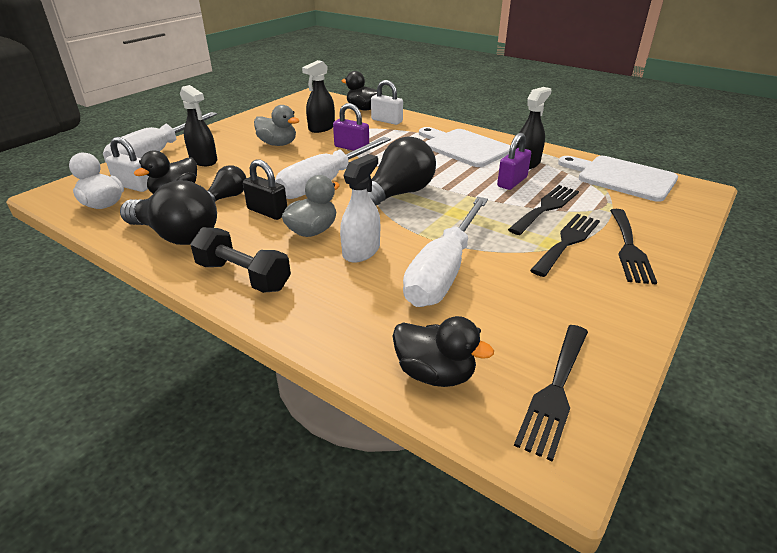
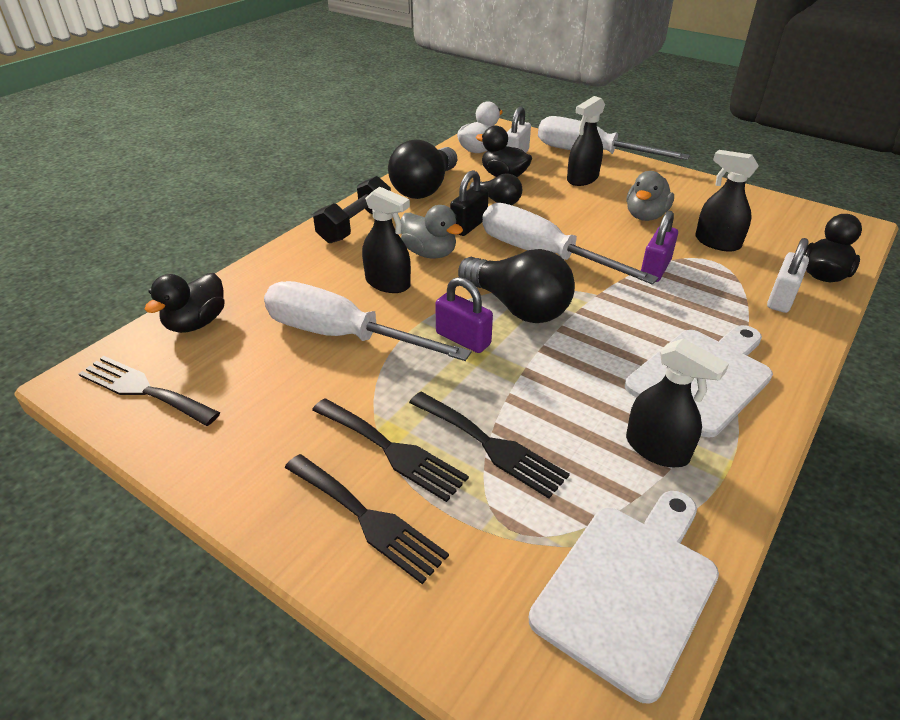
camera: 90 degrees right, 5 degrees up
white spray bottle [340,154,380,263] -> black spray bottle [362,187,411,293]
purple padlock [497,133,531,190] -> purple padlock moved to [435,277,493,353]
black fork [610,209,657,285] -> black fork turned 150 degrees counterclockwise [285,454,449,584]

